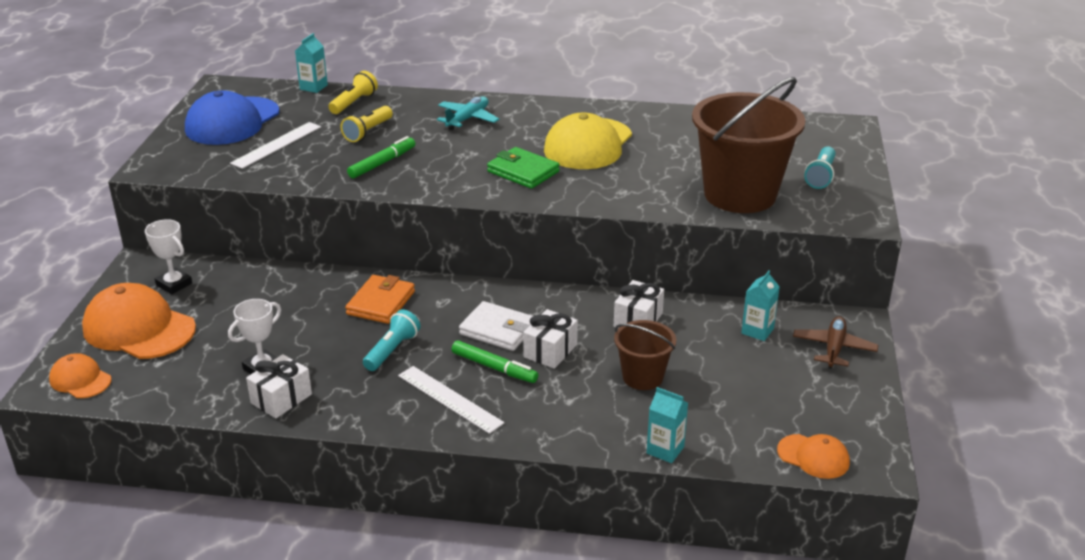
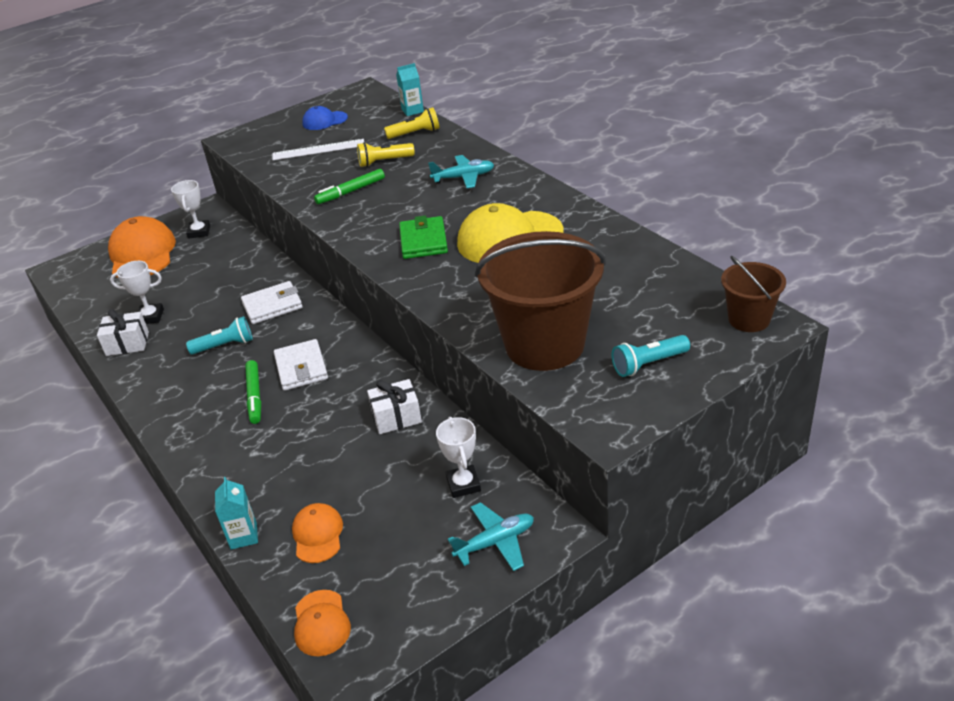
camera: 50 degrees right, 5 degrees up
orange cap [49,353,112,398] -> orange cap moved to [292,503,343,563]
blue cap [185,90,279,145] -> blue cap [302,106,348,130], size x0.53
orange wallet [345,275,415,324] -> white wallet [241,281,303,324]
green marker [347,136,415,178] -> green marker turned 150 degrees clockwise [314,169,385,204]
white ruler [398,366,504,434] -> none
white gift [523,309,578,369] -> none
brown bucket [614,320,676,390] -> brown bucket moved to [721,256,786,332]
turquoise carton [741,270,780,341] -> white trophy [436,417,481,498]
brown plane [793,316,878,369] -> turquoise plane [448,502,534,571]

